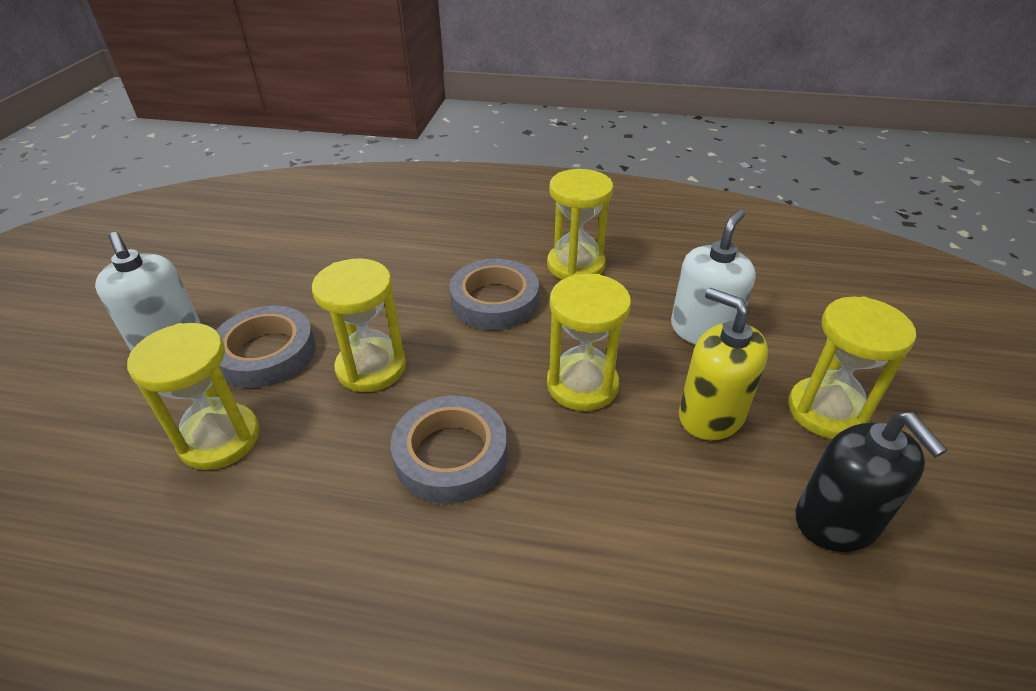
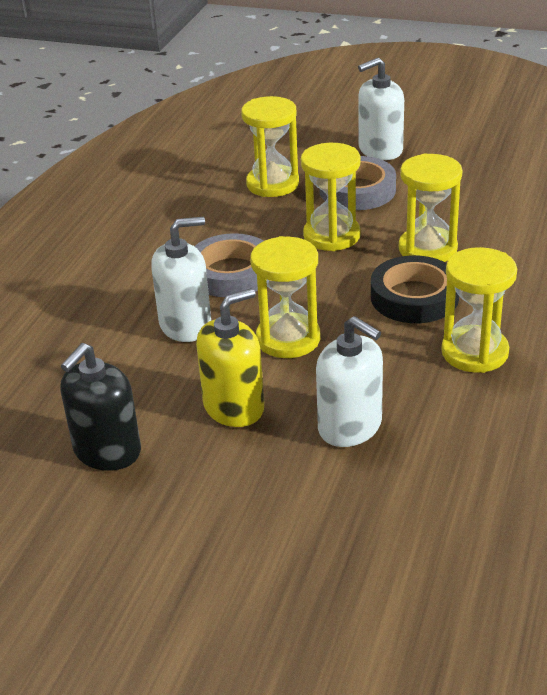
camera: 100 degrees right, 5 degrees down
grey tape [449,259,539,330] -> black tape [371,255,459,323]
yellow hourglass [788,296,916,439] -> yellow hourglass moved to [399,153,463,262]
black soap dispenser [796,412,947,552] -> black soap dispenser turned 45 degrees counterclockwise [60,343,141,471]
none -> white soap dispenser [151,217,211,342]

